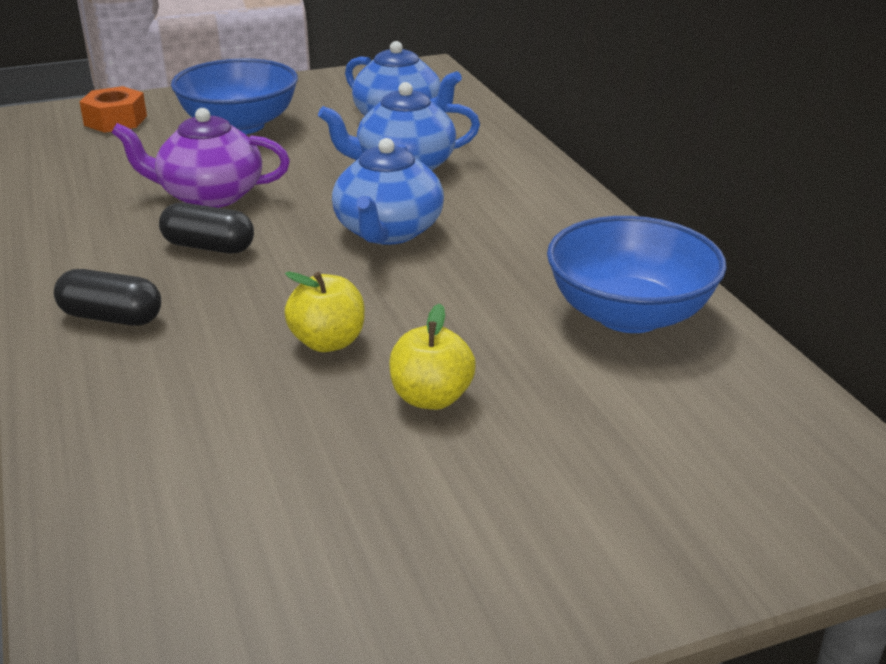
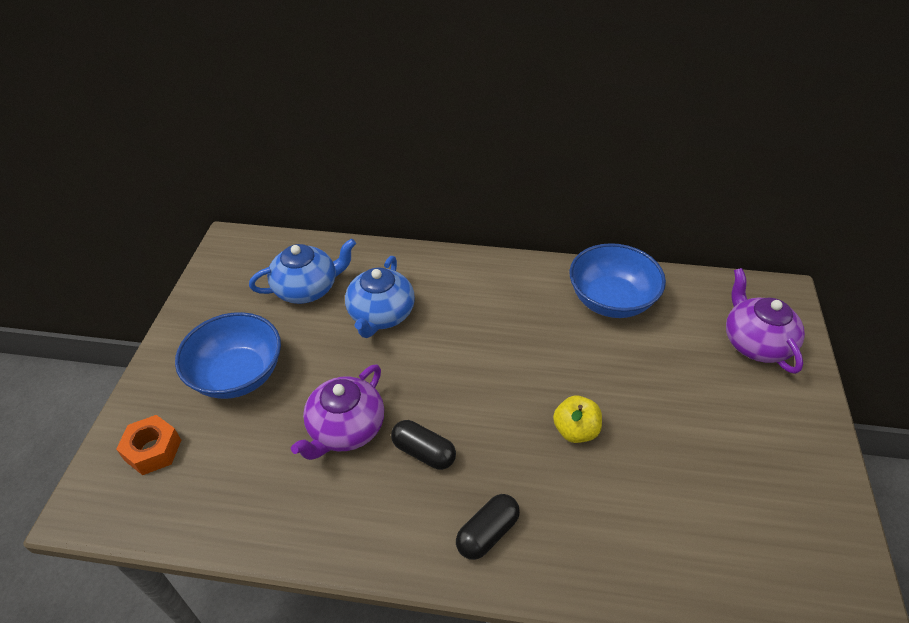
camera: 60 degrees left, 15 degrees up
black capsule [159,203,254,253] -> black capsule turned 75 degrees clockwise [391,420,456,470]
blue teapot [332,138,444,245] -> none
yellow apple [389,303,476,410] -> none
none -> purple teapot [726,268,805,374]

